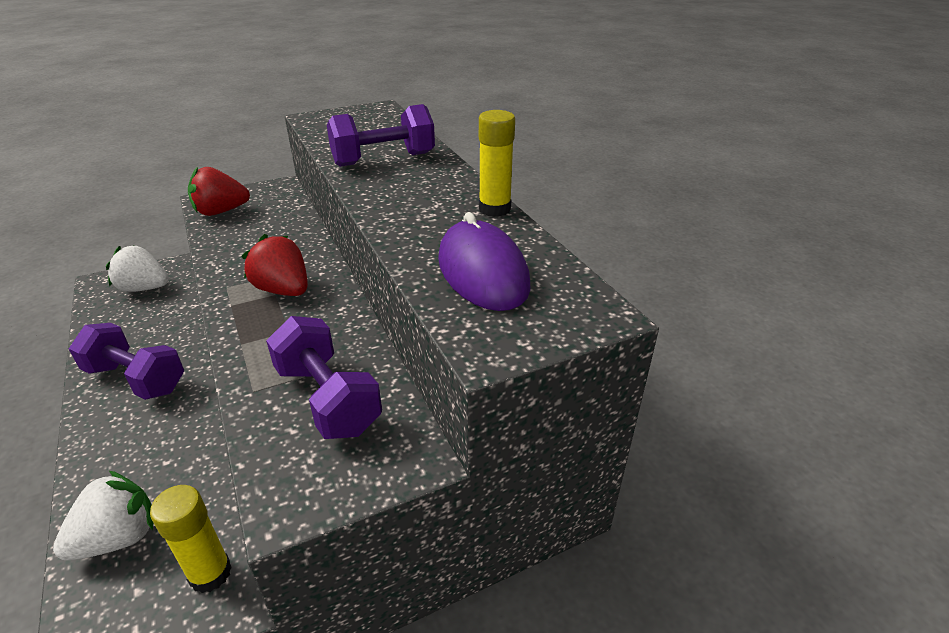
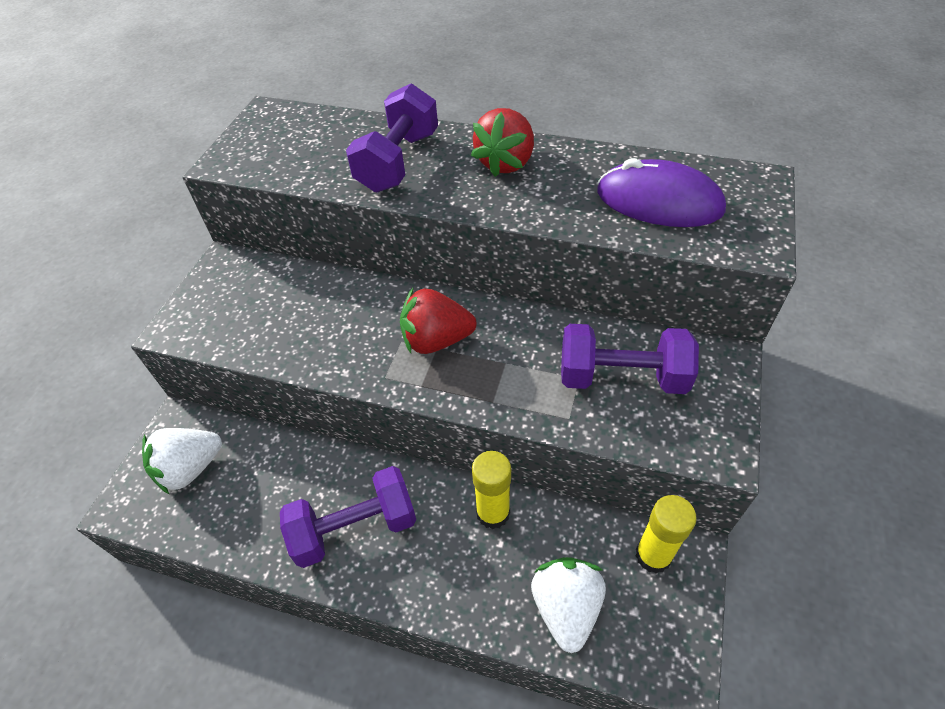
camera: 45 degrees left, 15 degrees up
red strawberry [188,167,250,216] -> red strawberry moved to [471,108,534,177]
yellow glue stick [479,110,515,217] -> yellow glue stick moved to [472,451,511,529]

